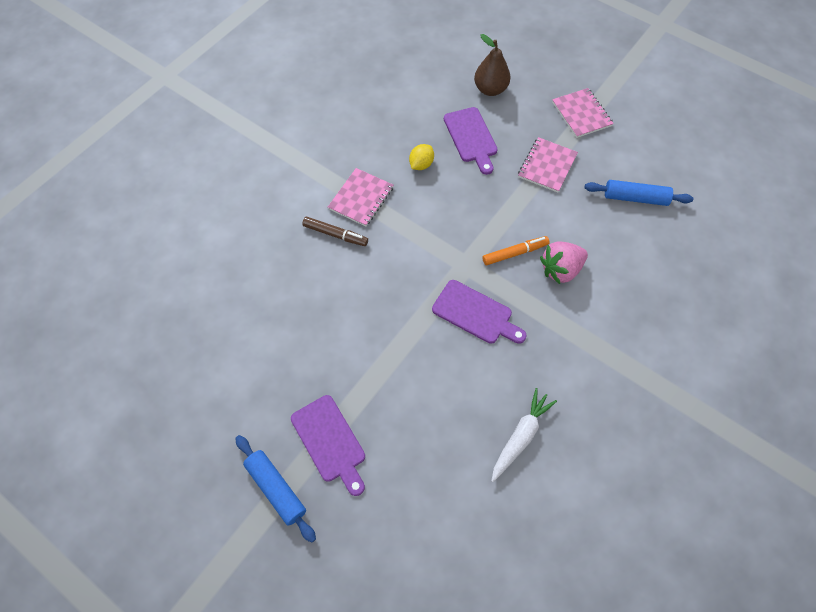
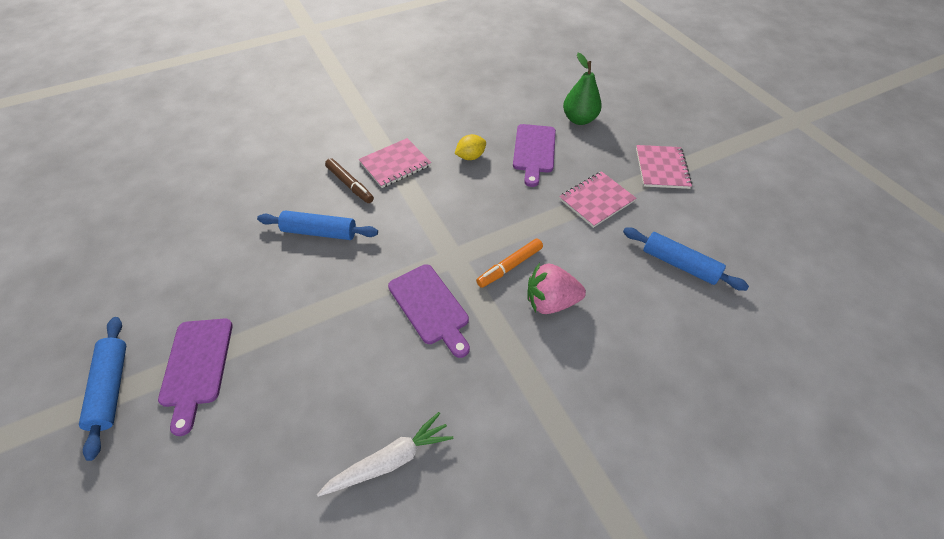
camera: 25 degrees right, 10 degrees down
brown pear [474,34,511,96] -> green pear [563,53,602,125]
orange marker [482,236,550,265] -> orange marker turned 135 degrees clockwise [476,238,543,288]
none -> blue rolling pin [257,210,378,240]

